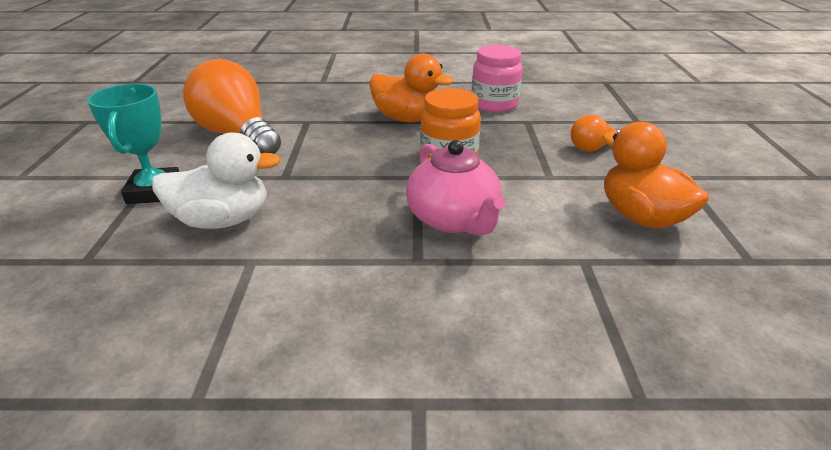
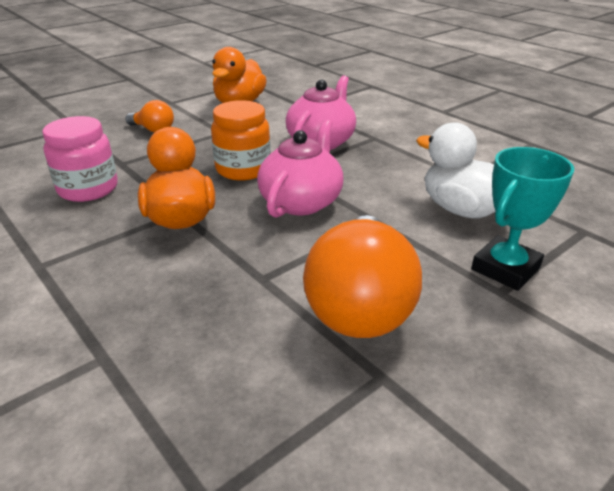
camera: 130 degrees left, 0 degrees up
none -> pink teapot [257,119,343,218]

